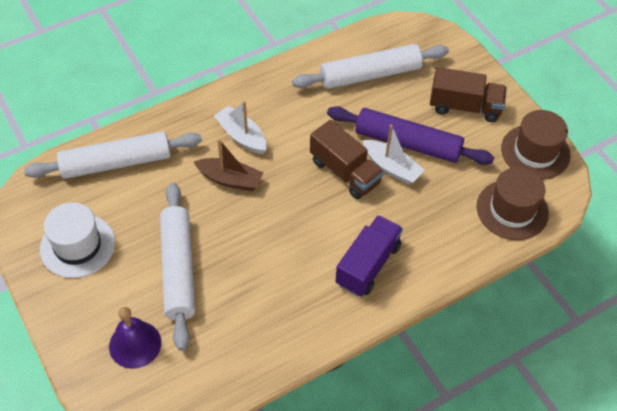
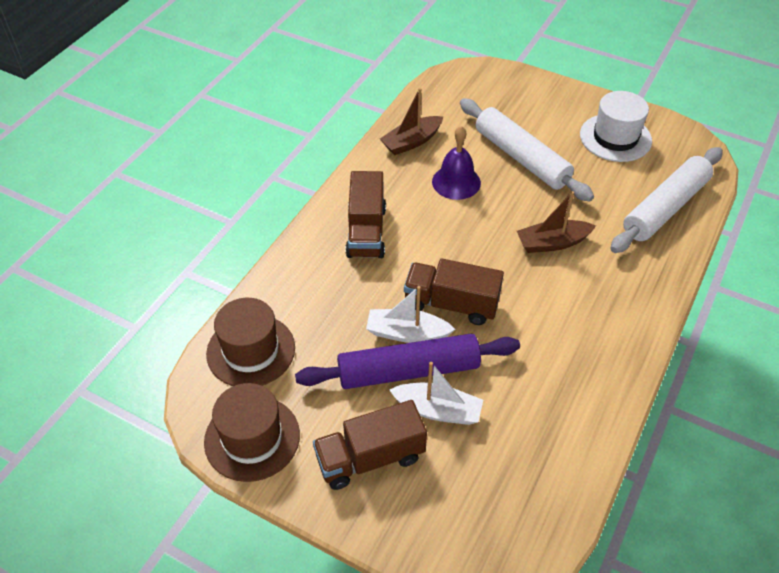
camera: 150 degrees right, 5 degrees down
purple bell [109,307,161,369] -> purple bell moved to [432,126,481,200]
white boat [214,101,267,154] -> white boat moved to [389,362,483,425]
white rolling pin [292,44,449,89] -> none
purple truck [335,215,403,297] -> brown truck [345,171,386,258]
none -> brown boat [380,88,443,155]

